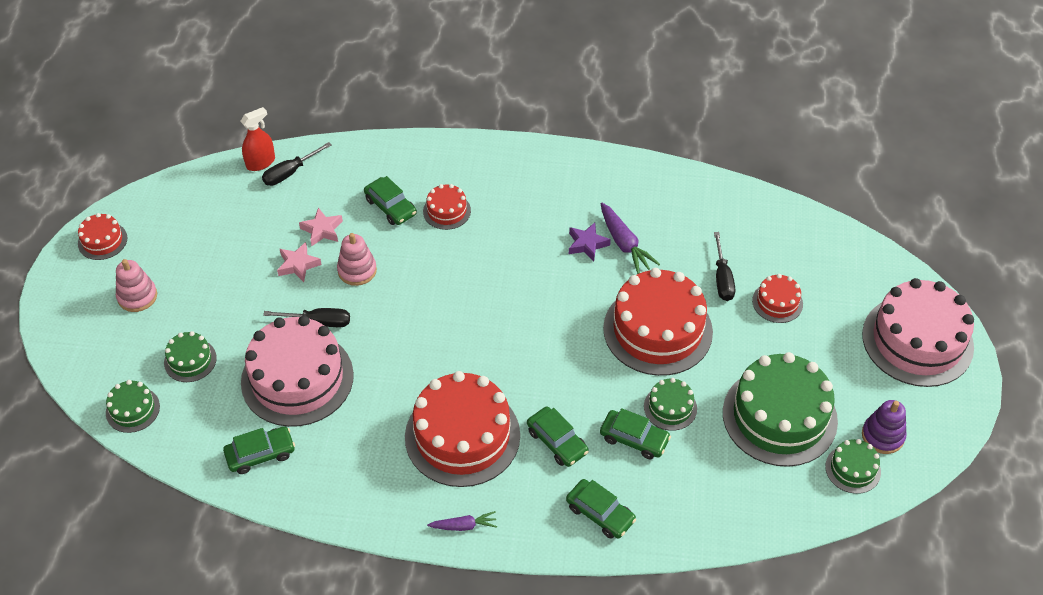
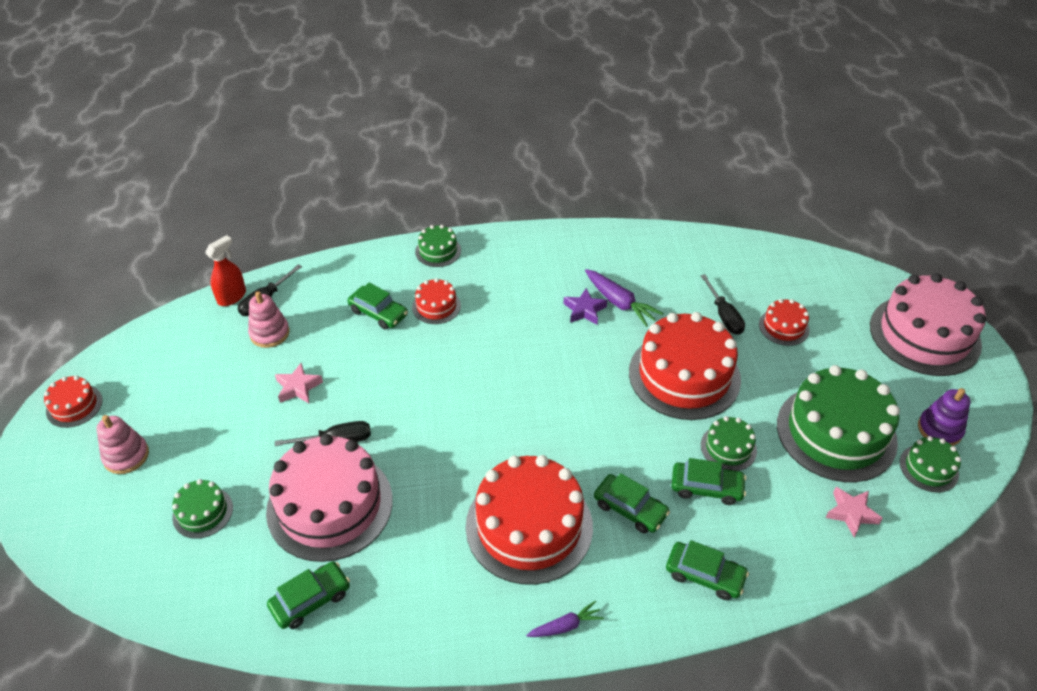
camera: 15 degrees left, 5 degrees down
green cake [106,380,160,433] -> green cake moved to [415,225,461,267]
pink star [299,208,343,246] -> pink star moved to [825,487,883,537]
pink stacking toy [337,233,377,286] -> pink stacking toy moved to [248,291,290,348]

